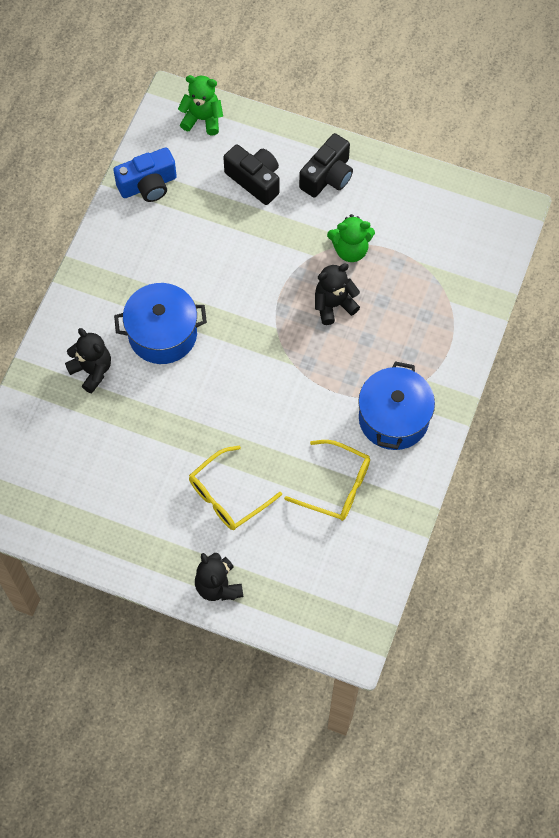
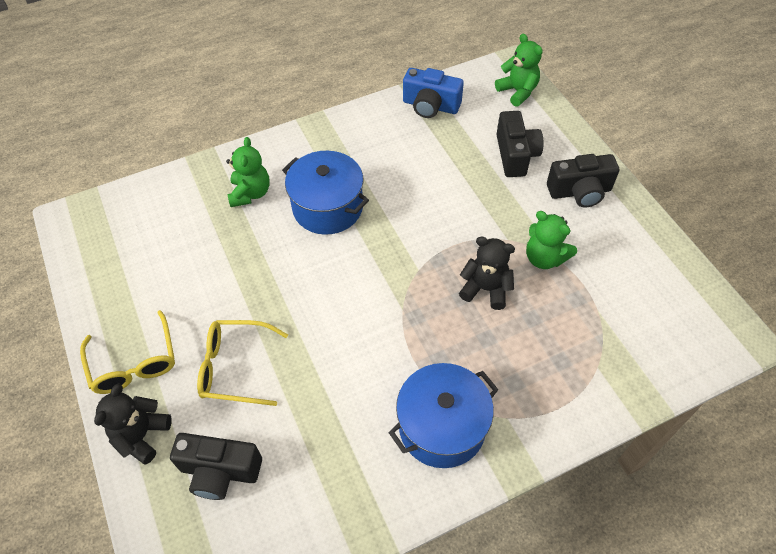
camera: 45 degrees right, 10 degrees down
black teddy bear [65,328,111,393] -> green teddy bear [226,137,270,207]
yellow glasses [284,440,370,521] -> yellow glasses moved to [80,310,175,394]
none -> black camera [170,433,262,500]

